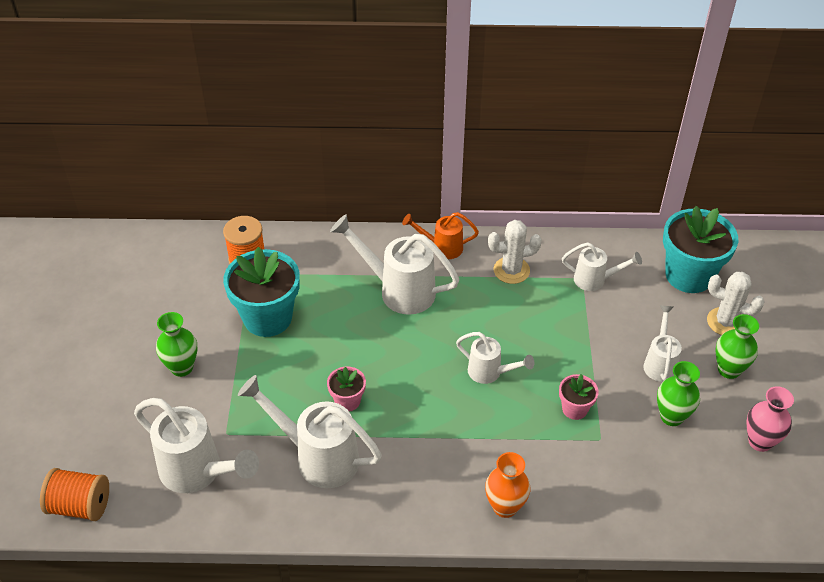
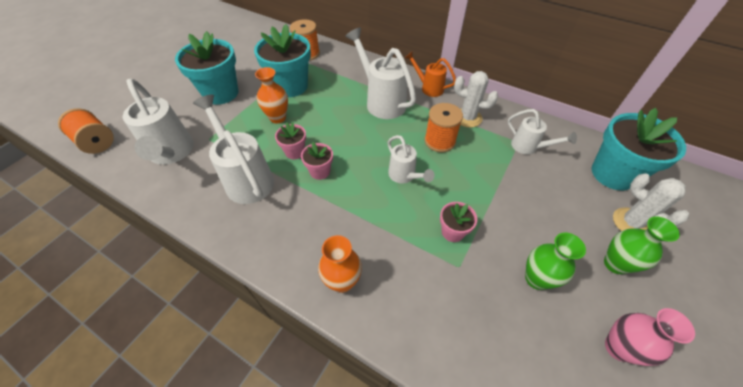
camera: 30 degrees right, 5 degrees up
green vase [156,312,197,377] -> turquoise flower pot [175,31,239,105]
white watering can [643,305,682,382] -> none
none -> orange vase [255,67,288,124]
none -> pink flower pot [301,142,333,180]
none -> orange spool [424,103,463,152]

